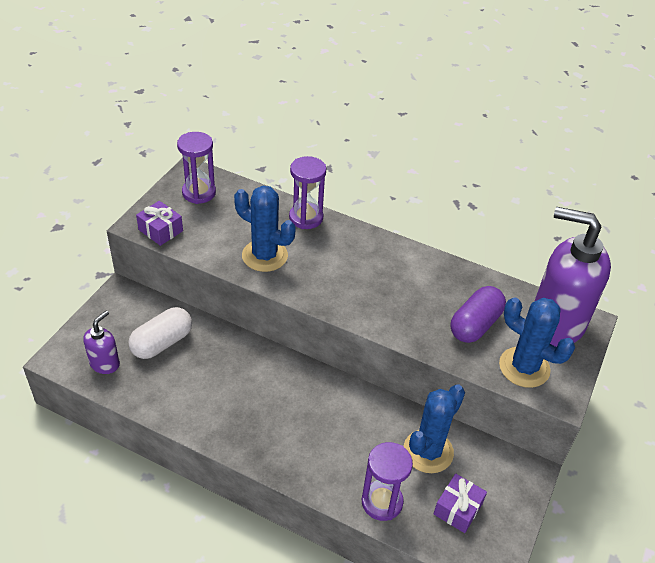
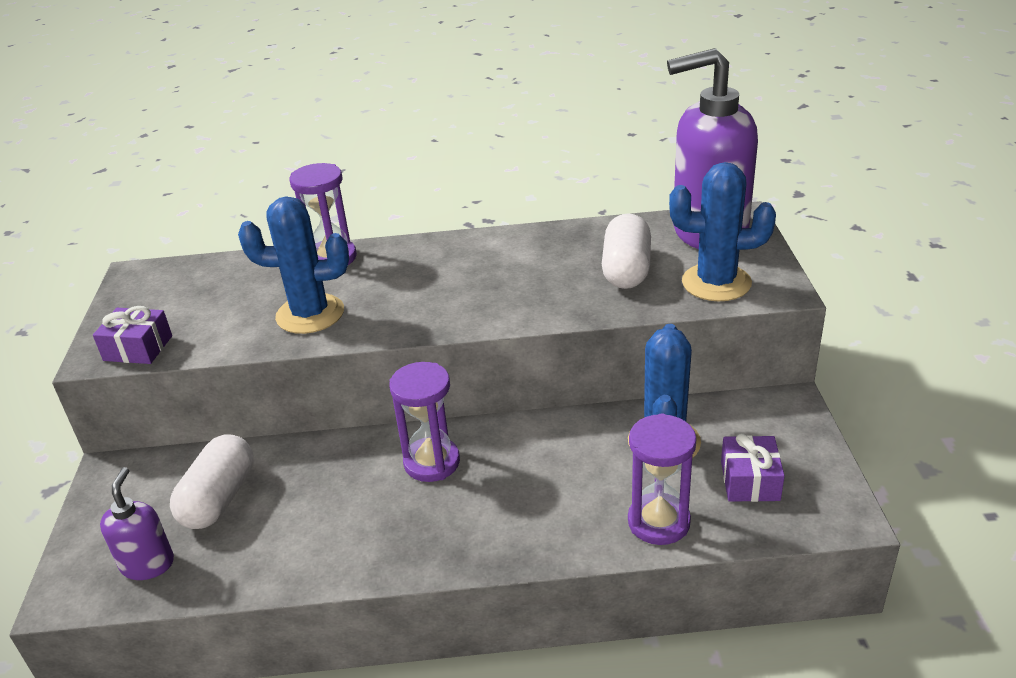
camera: 25 degrees left, 10 degrees down
purple hourglass [177,132,216,204] -> purple hourglass moved to [389,362,460,482]
purple capsule [450,286,506,343] -> white capsule [602,213,651,289]

